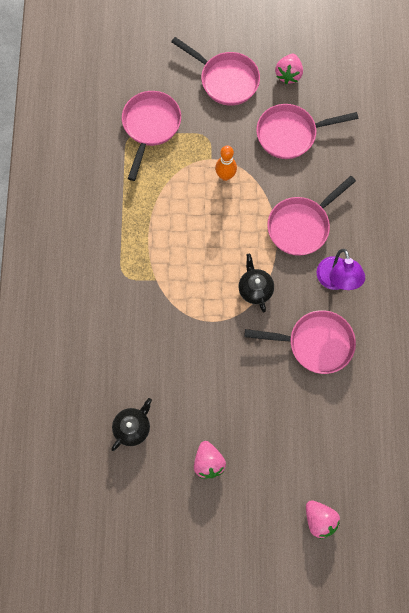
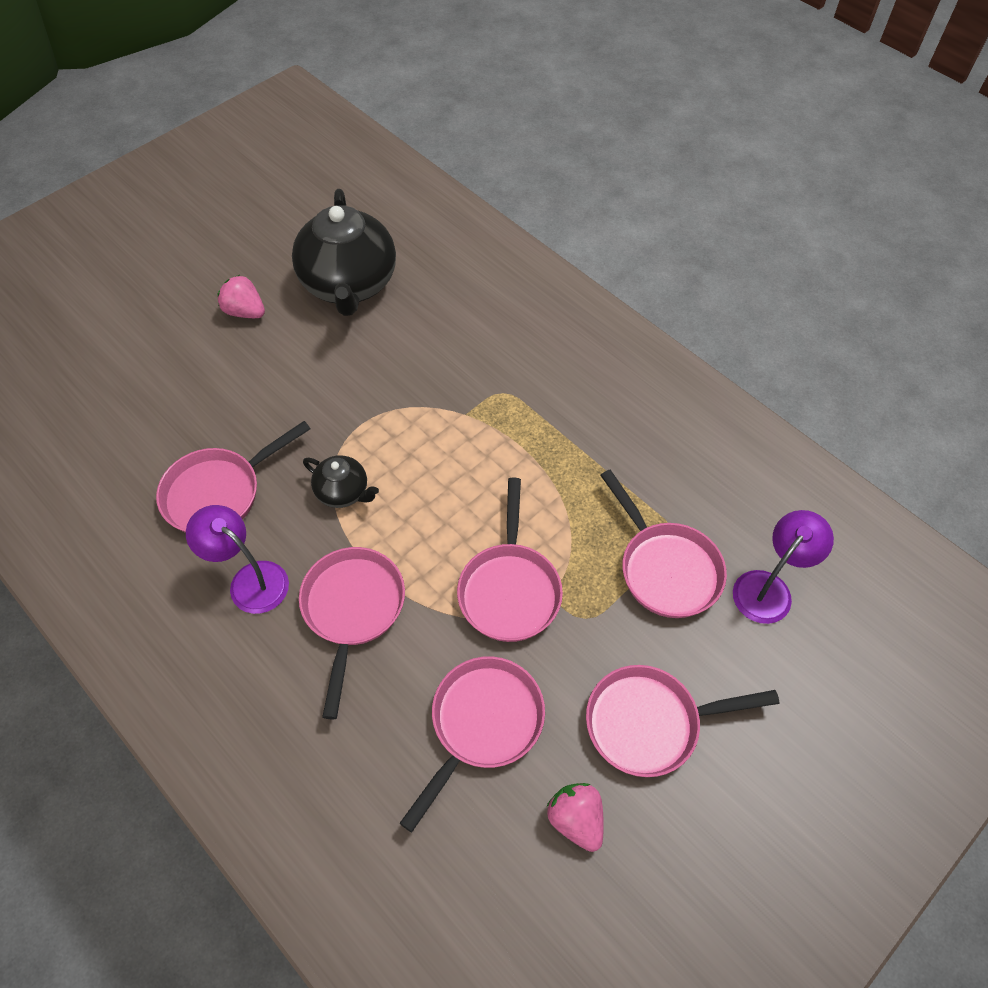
camera: 135 degrees right, 15 degrees down
black teapot [111,398,152,451] -> black teapot [292,189,396,316], size x2.12
orange bowling pin [215,145,237,181] -> pink pan [457,478,563,642]
pink strawberry [306,500,340,539] -> none
none -> purple lamp [733,510,834,624]

